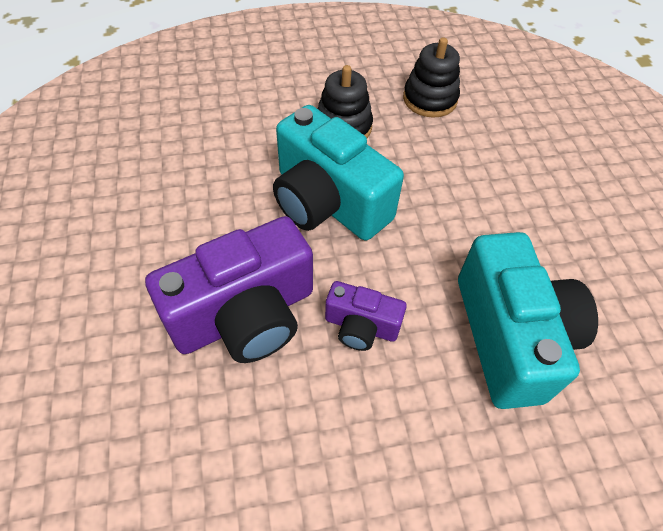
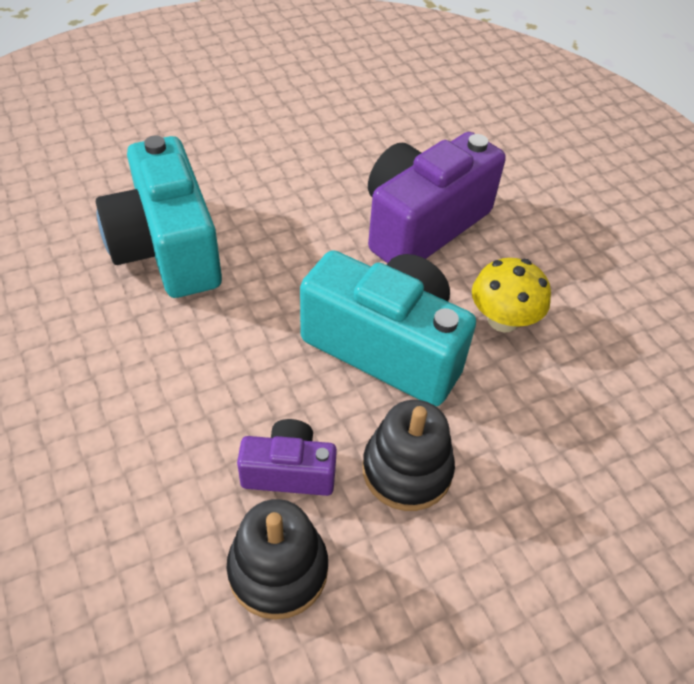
camera: 165 degrees right, 5 degrees down
purple camera [325,281,407,351] -> purple camera moved to [237,419,337,496]
none -> yellow mushroom [472,258,551,333]

